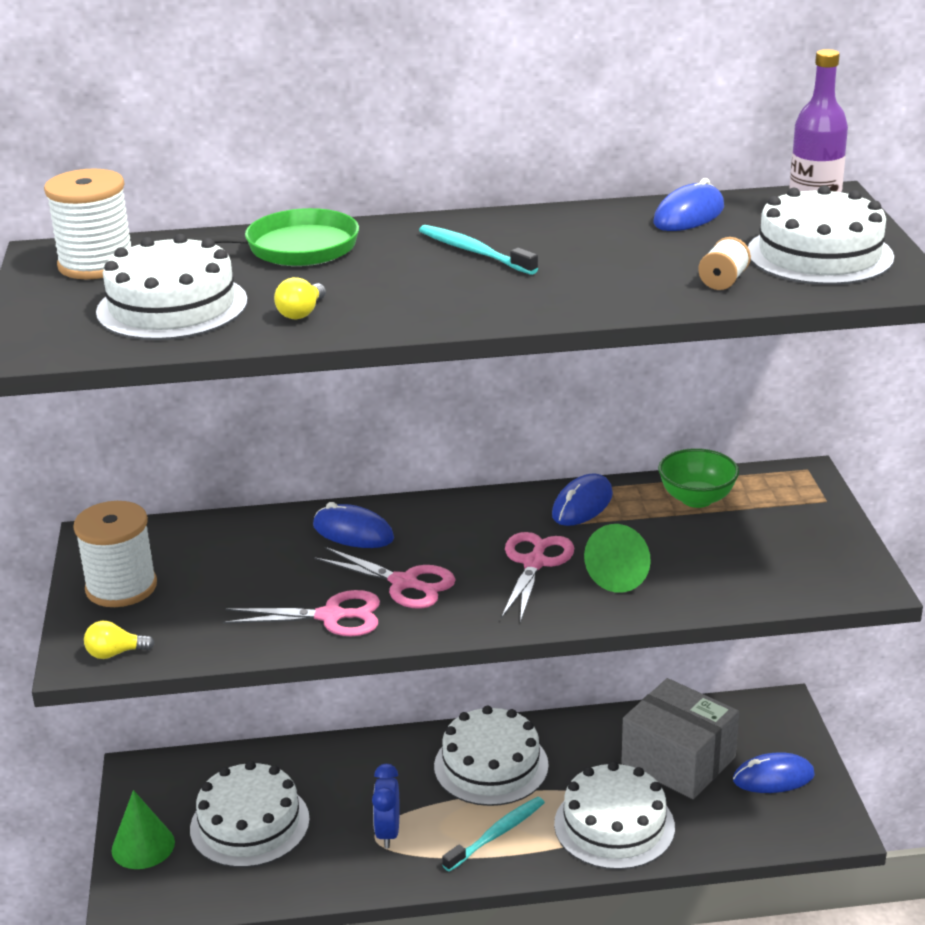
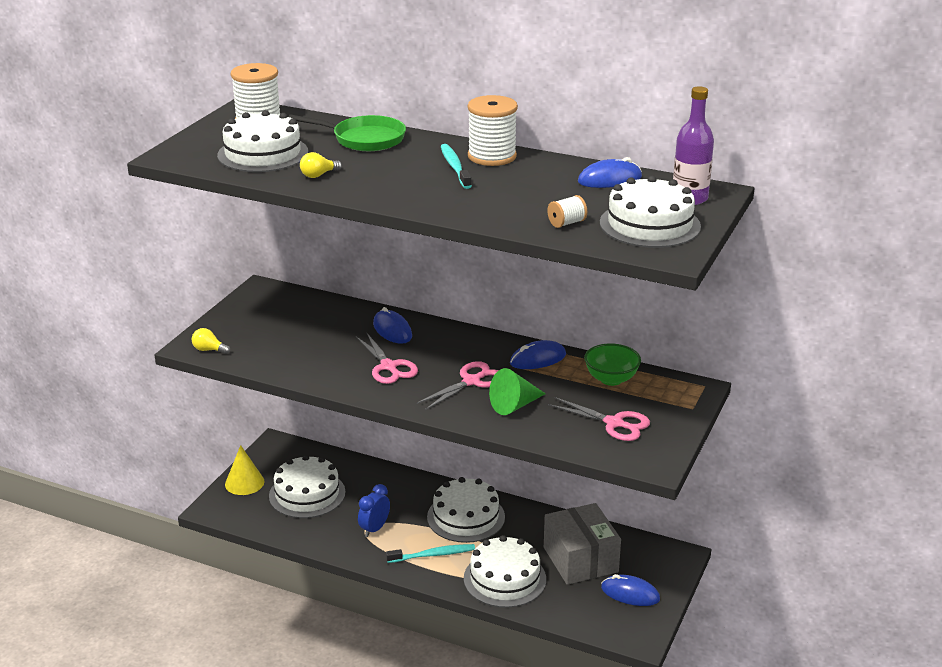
camera: 30 degrees right, 0 degrees up
white spool [73,501,157,607] -> white spool moved to [468,95,518,166]
green cone [112,790,175,869] -> yellow cone [225,445,264,495]
pink scissors [223,590,380,636] -> pink scissors moved to [548,397,650,441]

